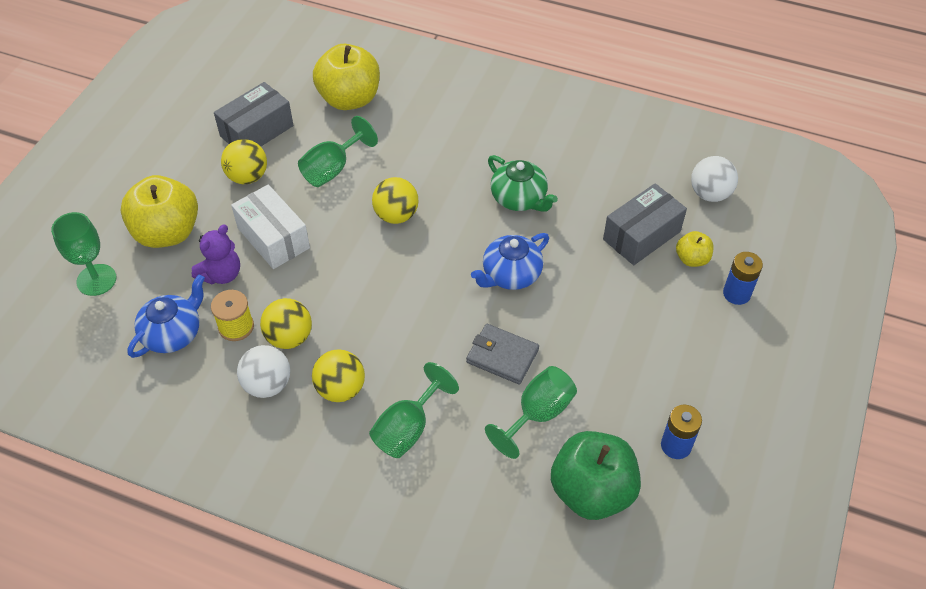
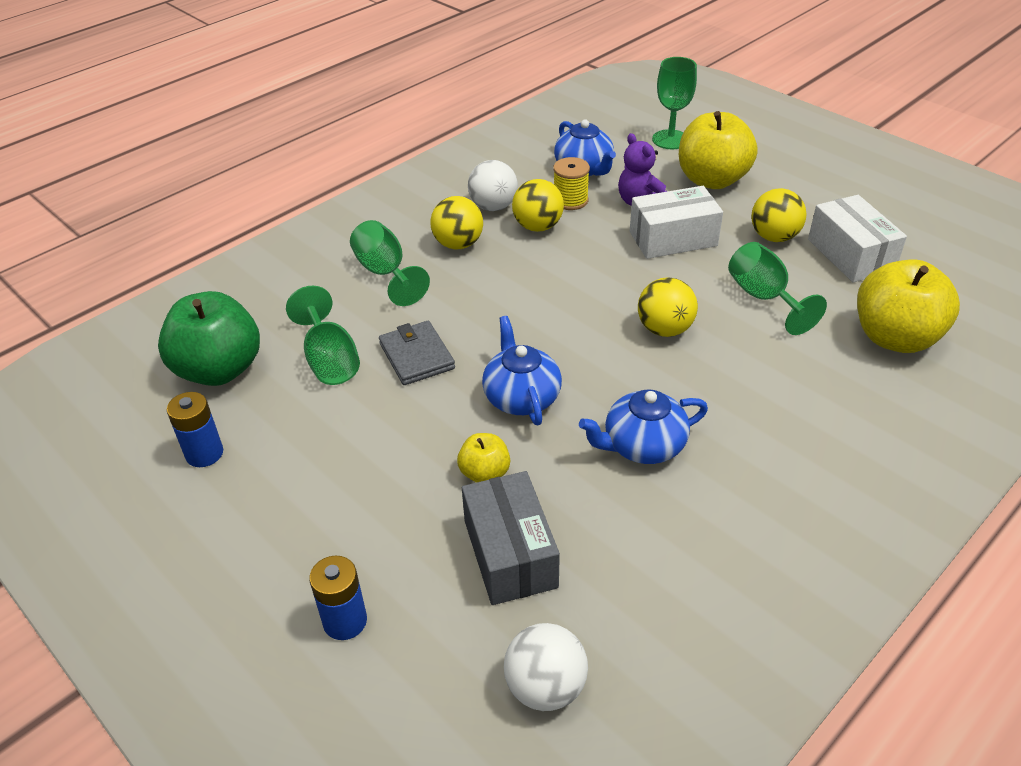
camera: 115 degrees right, 10 degrees down
grey box [214,82,294,146] -> white box [808,195,907,283]
grey wallet [466,324,539,384] -> grey wallet turned 75 degrees counterclockwise [379,321,455,385]
green teapot [488,155,558,212] -> blue teapot [579,389,708,464]
yellow apple [676,231,714,267] -> yellow apple moved to [457,433,510,483]

